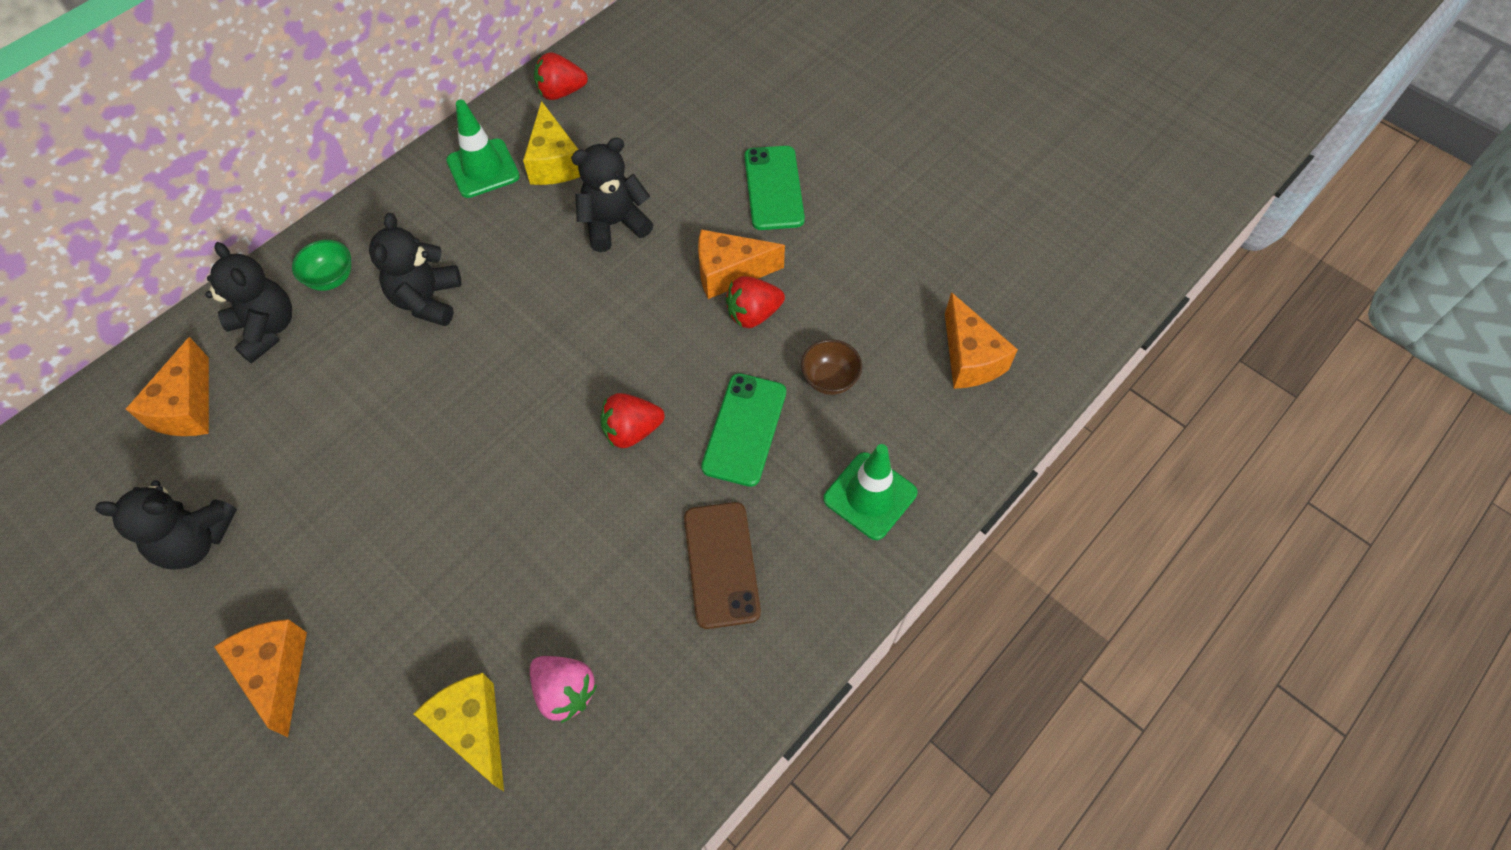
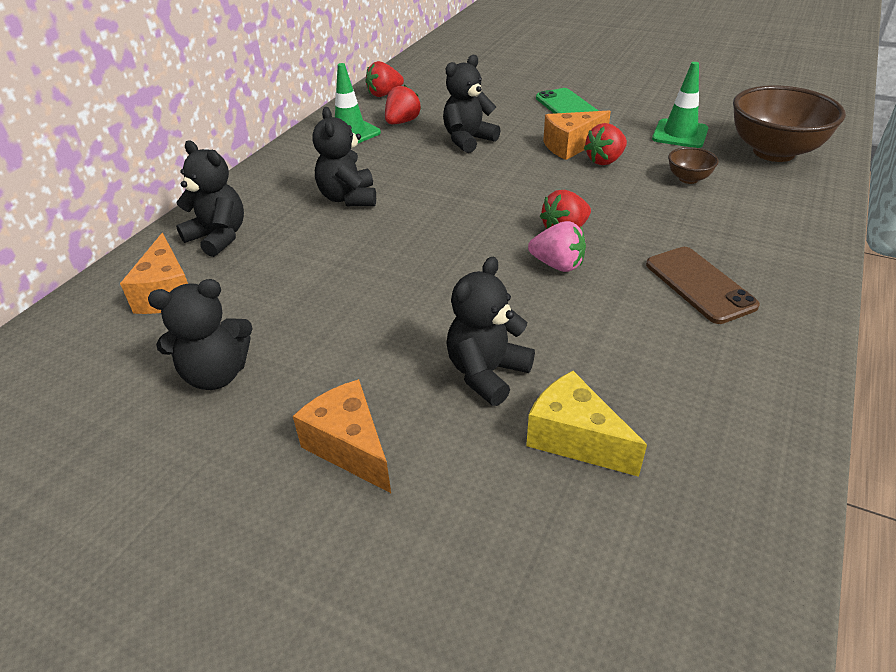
camera: 15 degrees left, 20 degrees down
green bowl [292,240,351,291] -> none
yellow cheese [523,101,580,185] -> red strawberry [385,85,421,124]
pink strawberry [530,656,597,723] -> pink strawberry moved to [528,221,586,272]
green phone [701,373,786,487] -> none
green traffic cone [823,444,917,540] -> green traffic cone moved to [652,62,708,148]
orange cheese [945,292,1018,389] -> brown bowl [733,85,846,162]
none -> black teddy bear [447,257,535,406]

